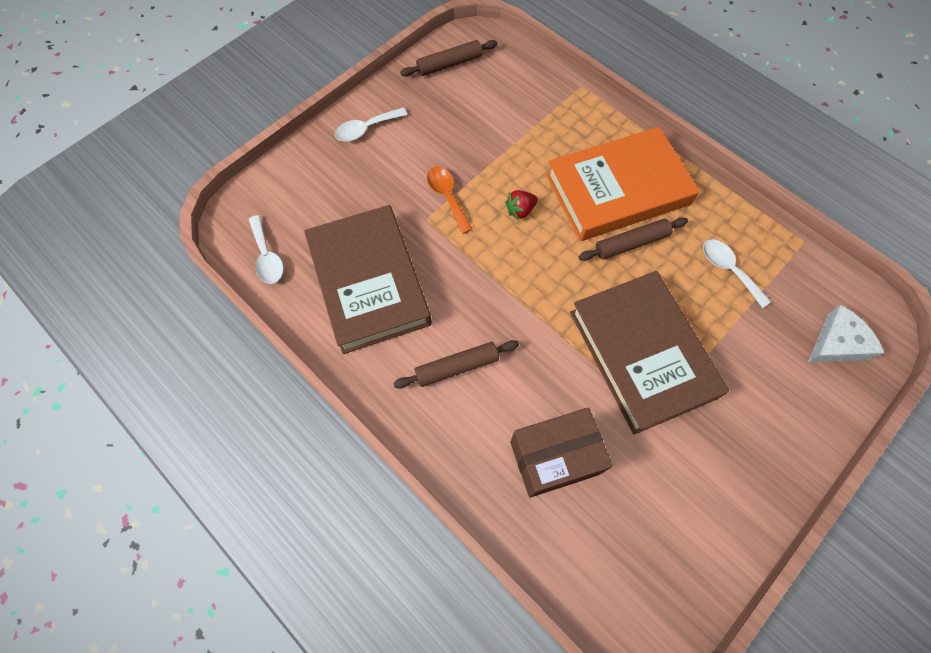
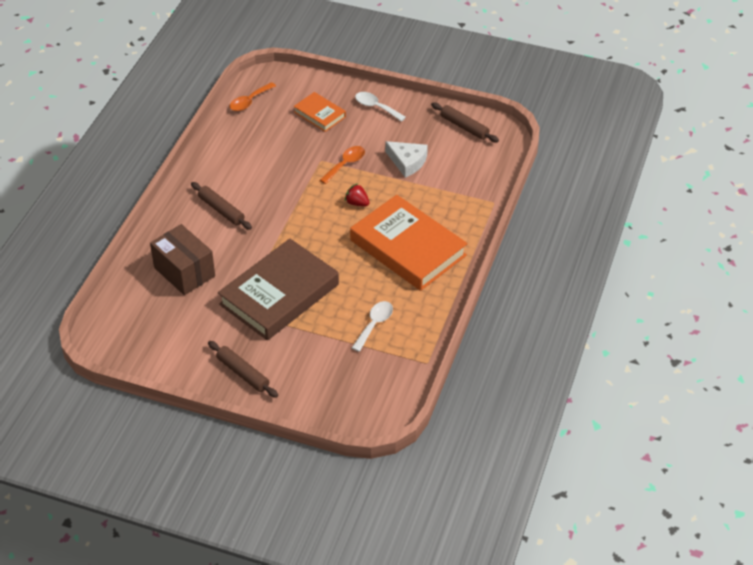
camera: 65 degrees right, 20 degrees down
white spoon [249,215,284,284] -> orange spoon [230,82,276,111]
brown book [304,205,432,354] -> none
brown rolling pin [579,217,688,261] -> brown rolling pin moved to [208,341,278,398]
white cheese [808,305,884,362] -> white cheese moved to [385,141,428,178]
none -> orange book [294,92,346,132]

